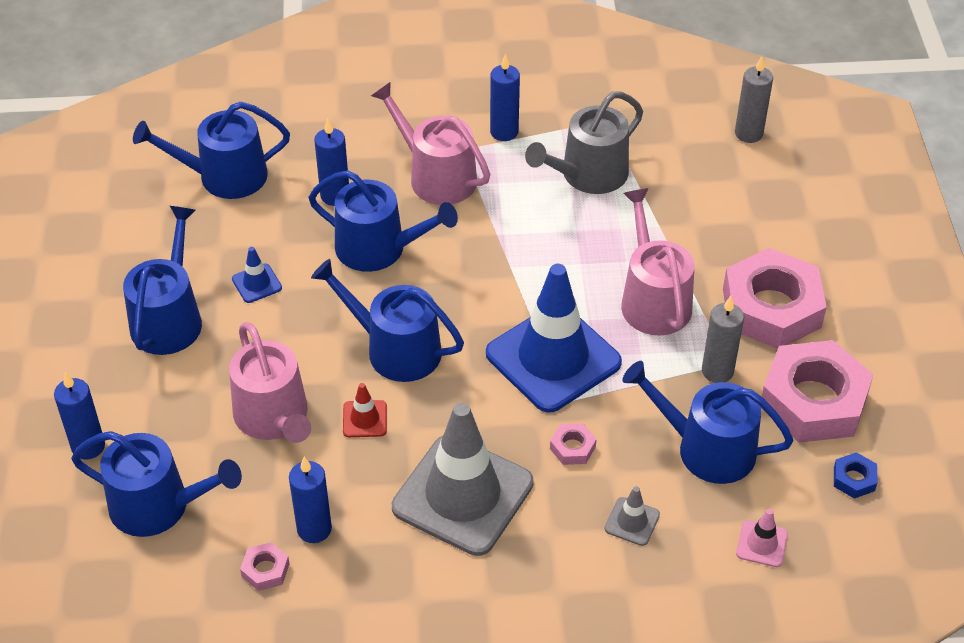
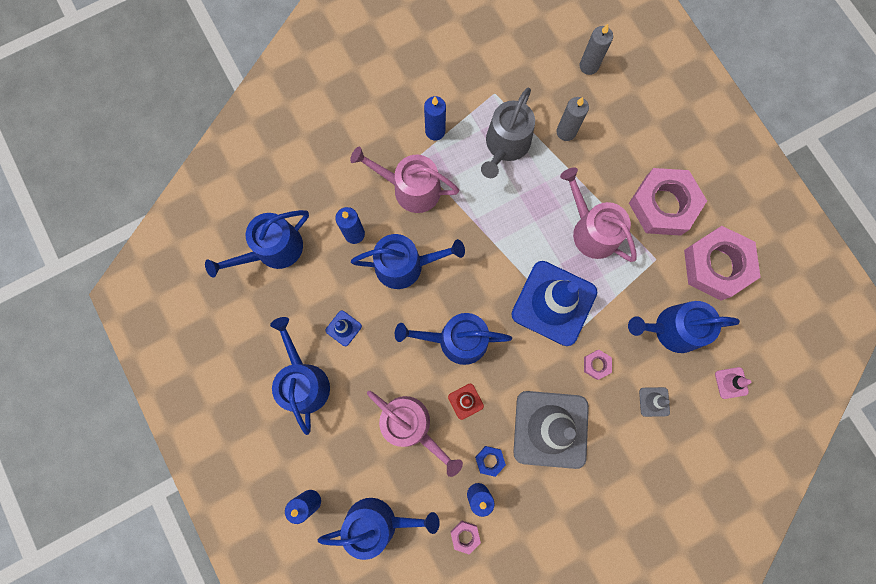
camera: 25 degrees left, 30 degrees up
grey candle [702,296,744,383] -> grey candle moved to [556,97,589,141]
blue nut [834,452,878,499] -> blue nut moved to [475,446,506,477]

